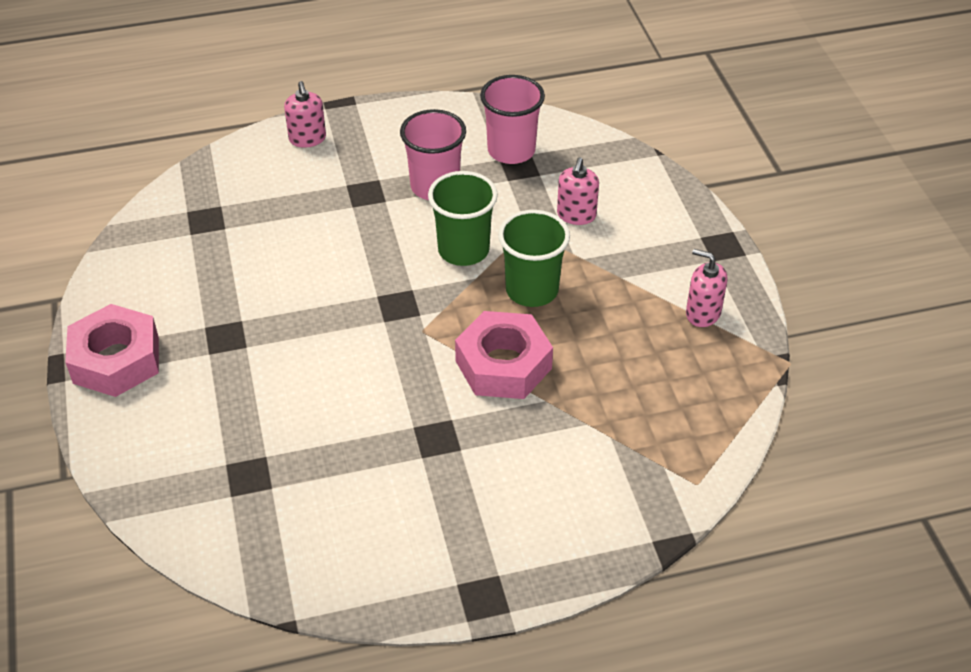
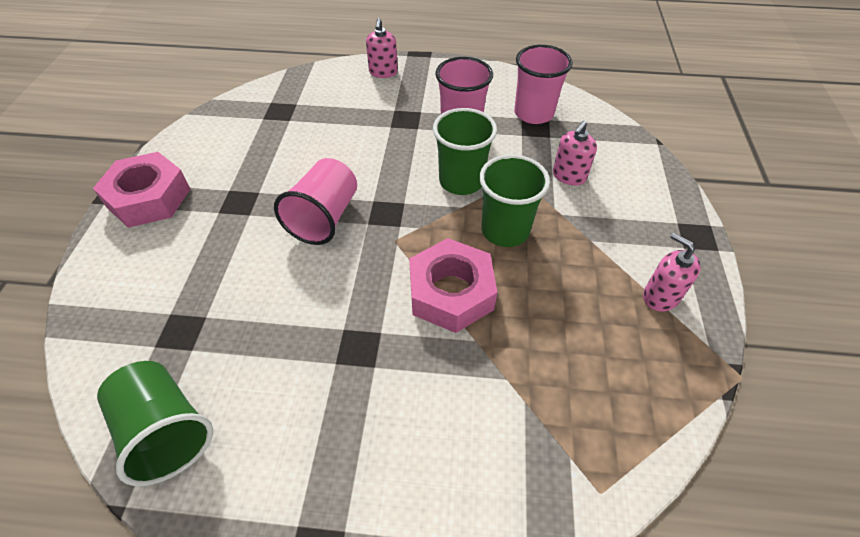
camera: 20 degrees right, 5 degrees up
none -> green cup [97,361,213,486]
none -> pink cup [274,158,357,245]

